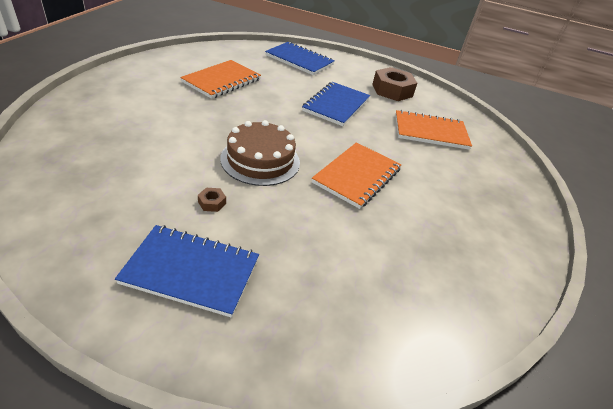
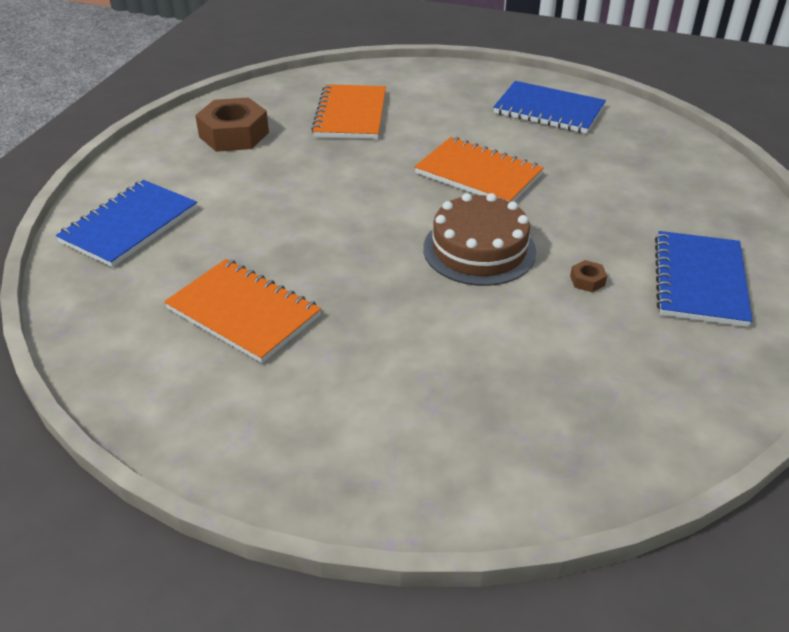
camera: 85 degrees left, 0 degrees up
blue notebook [302,82,370,126] -> blue notebook moved to [494,81,606,134]

